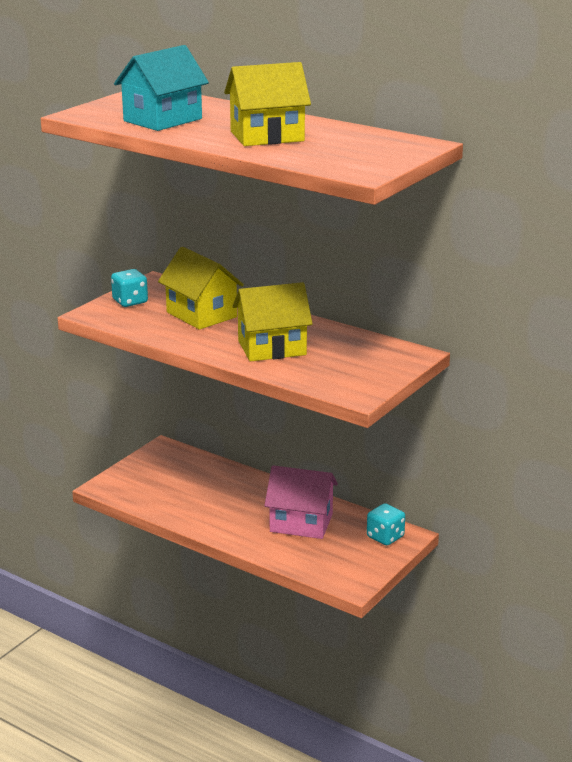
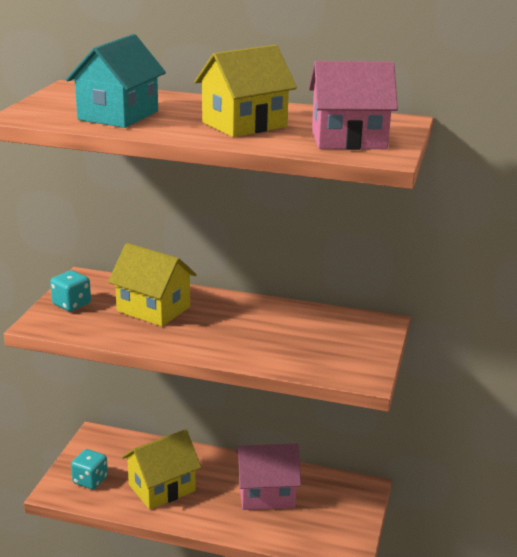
camera: 20 degrees left, 0 degrees up
yellow house [233,282,313,362] -> yellow house moved to [122,429,201,510]
turquoise dice [367,503,405,545] -> turquoise dice moved to [71,449,108,489]
none -> pink house [309,61,398,150]

